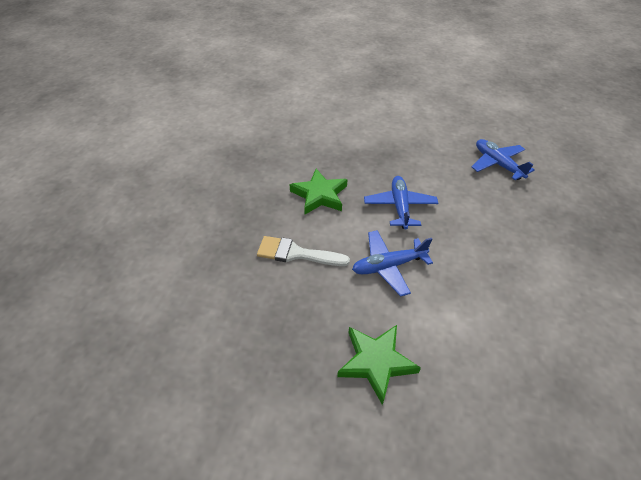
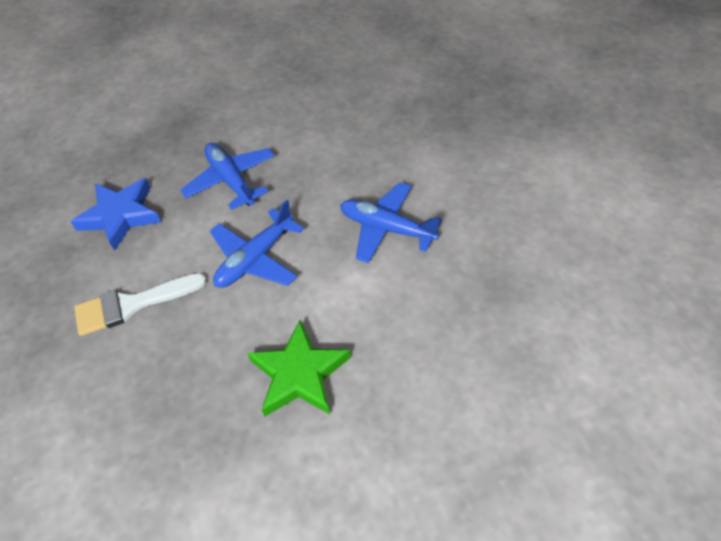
camera: 30 degrees left, 5 degrees up
green star [289,169,348,214] -> blue star [71,178,161,251]
blue plane [472,139,535,180] -> blue plane moved to [340,182,442,263]

